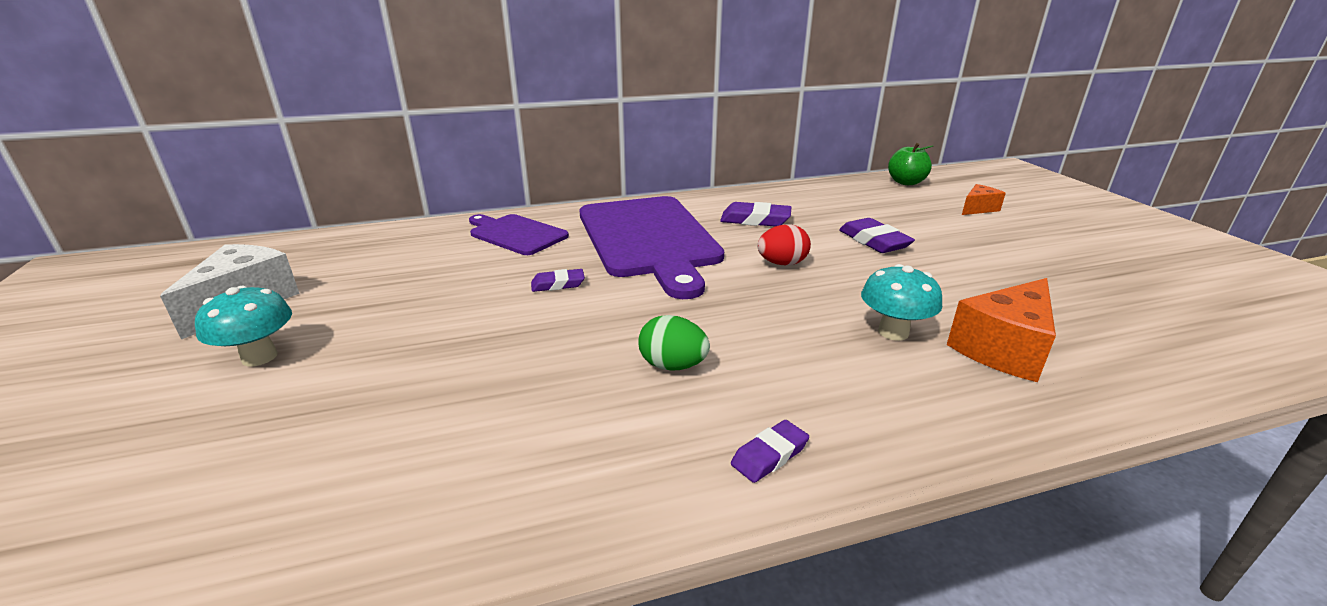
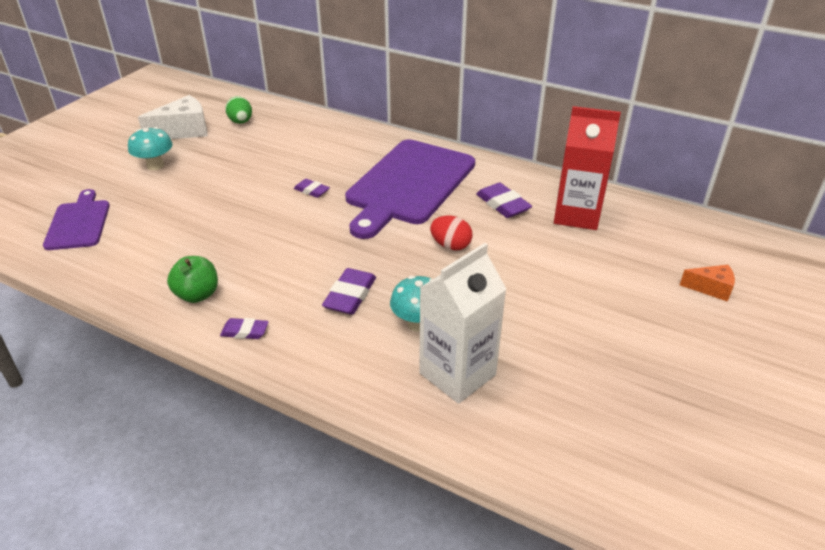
camera: 45 degrees right, 10 degrees up
purple cutting board [469,214,569,255] -> purple cutting board moved to [43,189,110,250]
green egg [638,315,710,371] -> green egg moved to [225,96,252,124]
purple eraser [839,218,915,253] -> purple eraser moved to [322,268,376,315]
green apple [888,143,933,185] -> green apple moved to [167,256,218,303]
orange cheese [947,278,1056,382] -> white carton [419,243,506,404]
none -> red carton [554,106,621,230]

